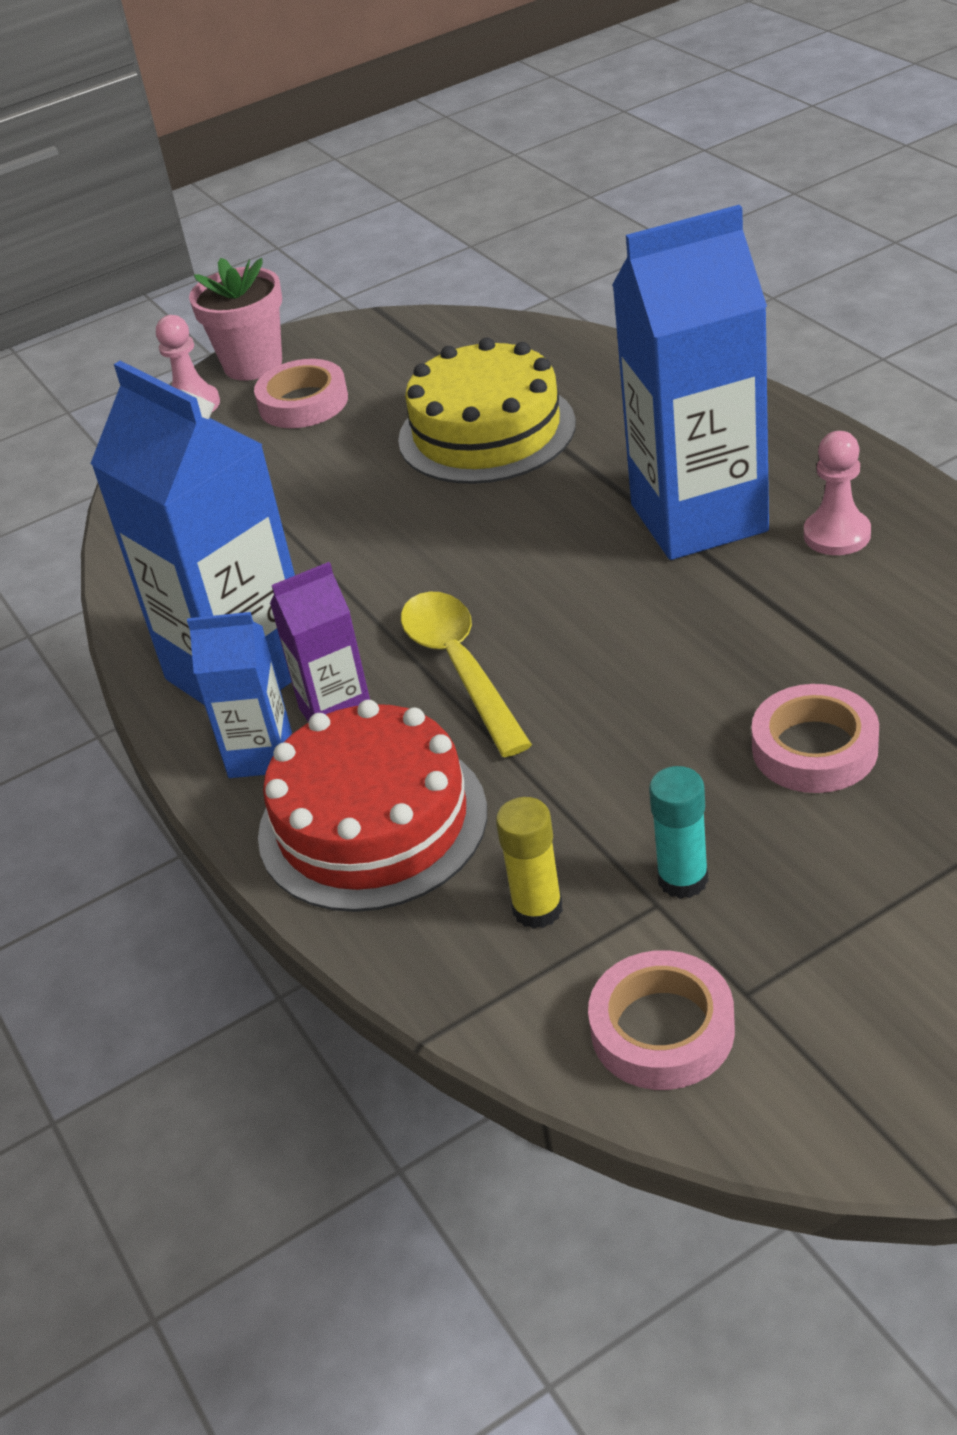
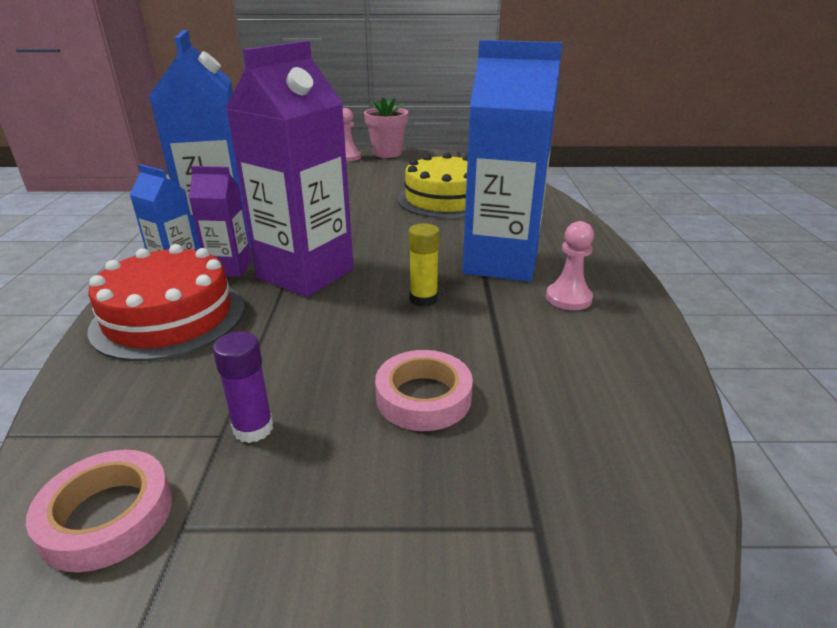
camera: 25 degrees right, 10 degrees down
pink tape [254,359,348,428] -> none
yellow spoon [401,591,532,757] -> purple carton [226,41,354,297]
yellow glue stick [496,797,563,929] -> yellow glue stick moved to [409,223,440,307]
turquoise glue stick [649,766,709,899] -> purple glue stick [213,331,273,443]

